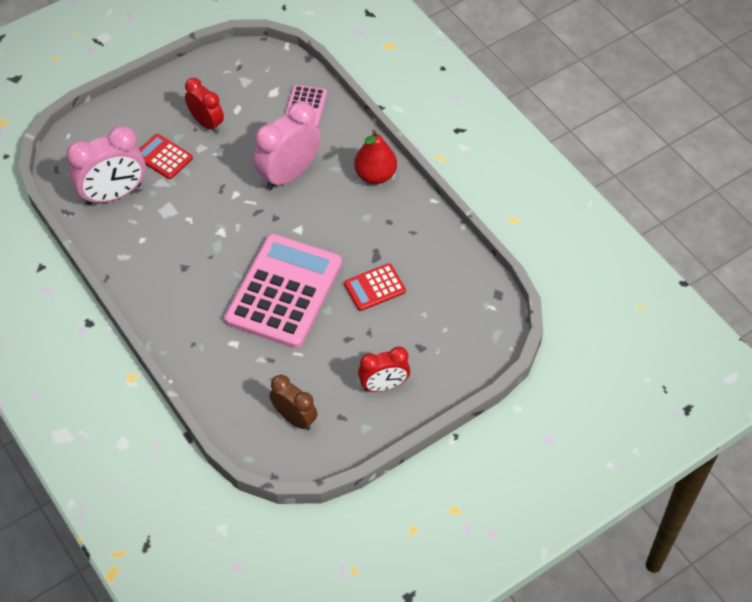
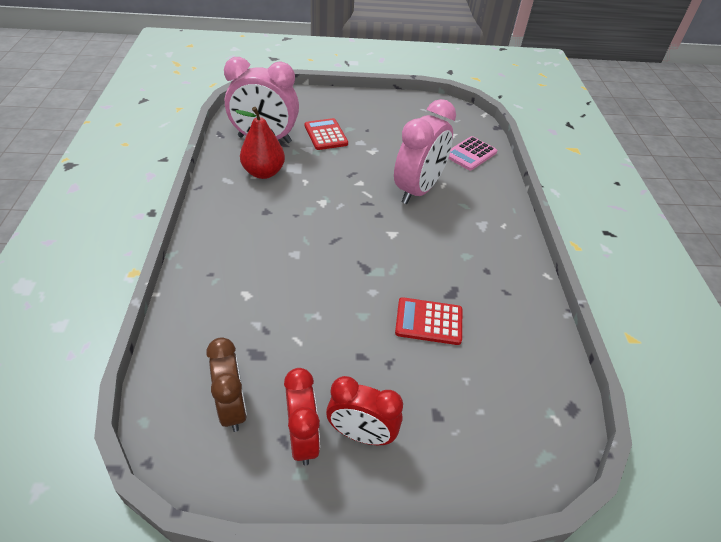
camera: 30 degrees right, 10 degrees down
red clock [185,78,224,133] -> red clock moved to [284,368,320,466]
pink calculator [224,234,342,348] -> none
pink clock [253,102,321,190] -> pink clock turned 135 degrees clockwise [394,99,456,204]
red pear [354,130,397,184] -> red pear moved to [235,107,285,179]

